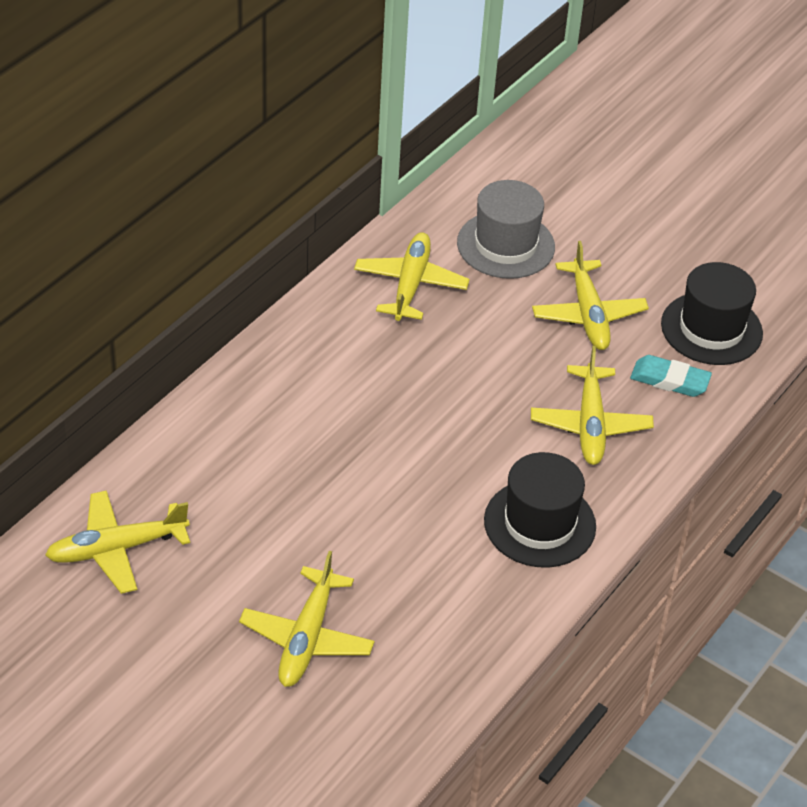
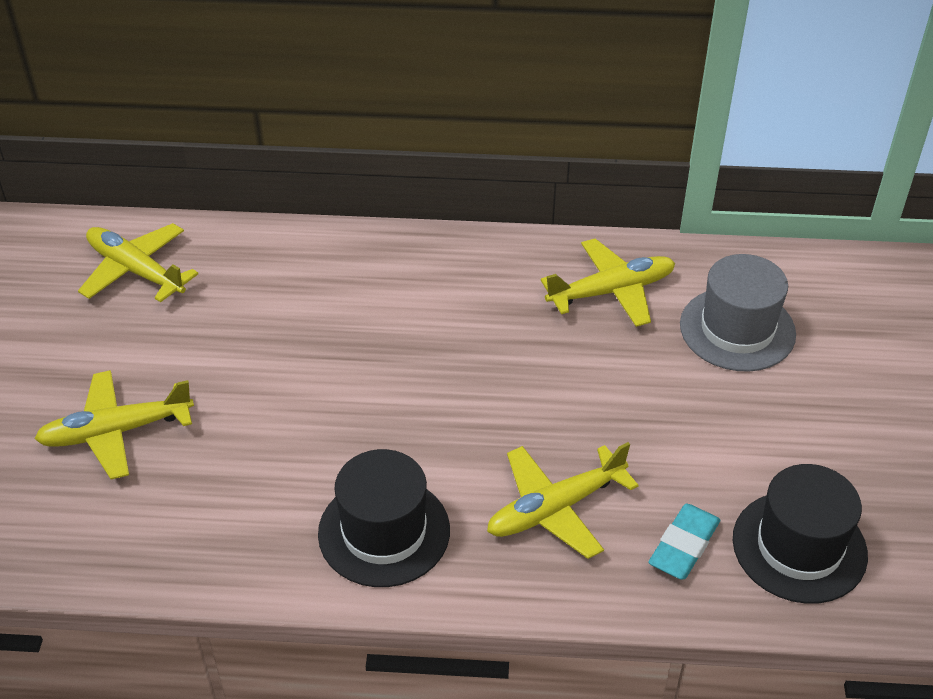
camera: 60 degrees right, 0 degrees up
yellow plane [532,241,649,350] -> none
turquoise eraser [630,355,712,397] -> turquoise eraser turned 45 degrees clockwise [649,504,720,580]

